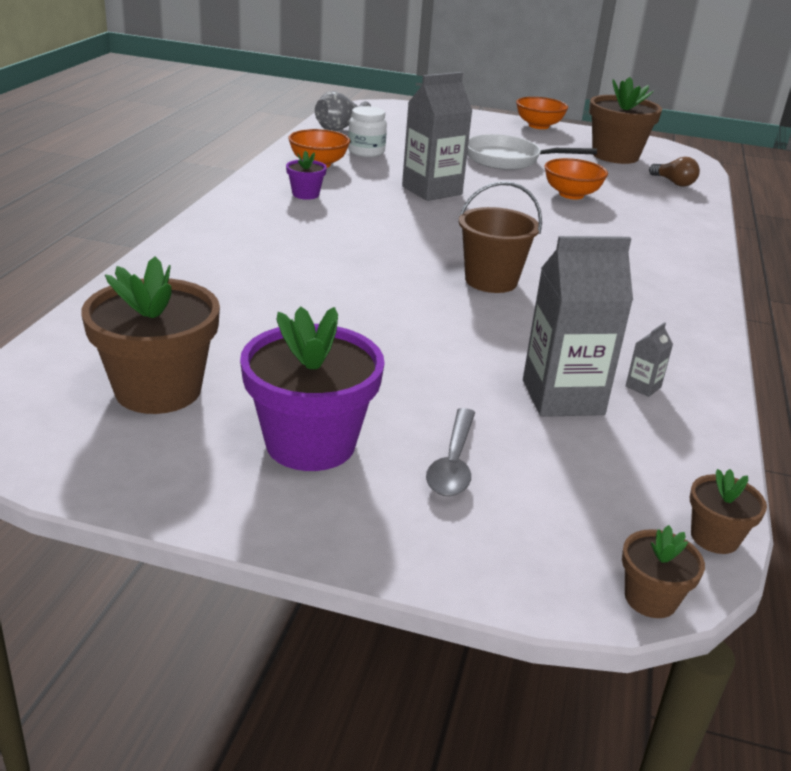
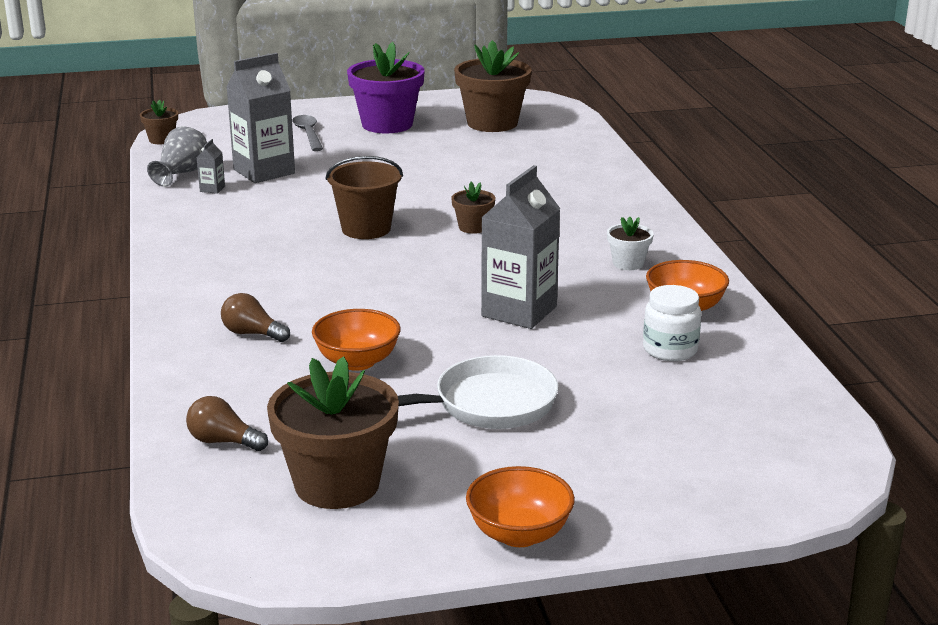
camera: 155 degrees right, 5 degrees down
purple flower pot [286,151,327,200] -> white flower pot [607,217,654,270]
grey vase [315,91,371,131] -> grey vase moved to [147,126,207,187]
brown flower pot [622,525,705,618] -> brown flower pot moved to [451,182,495,234]
none -> brown light bulb [221,293,290,342]

